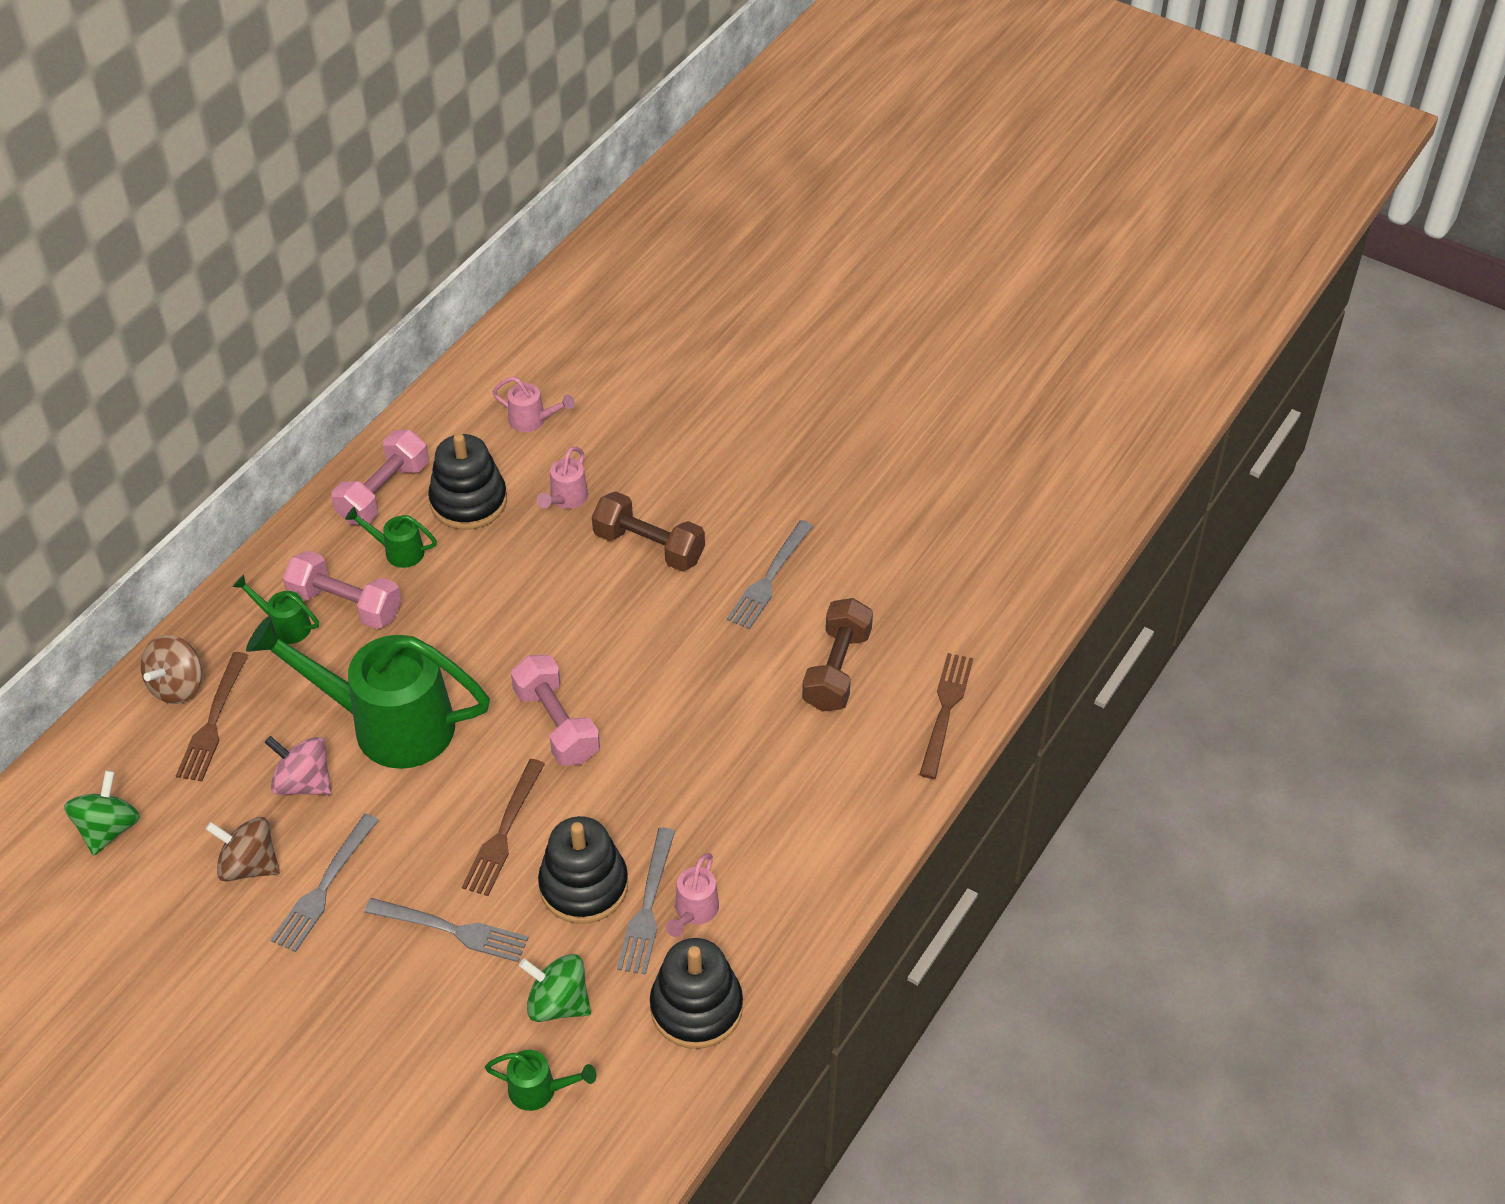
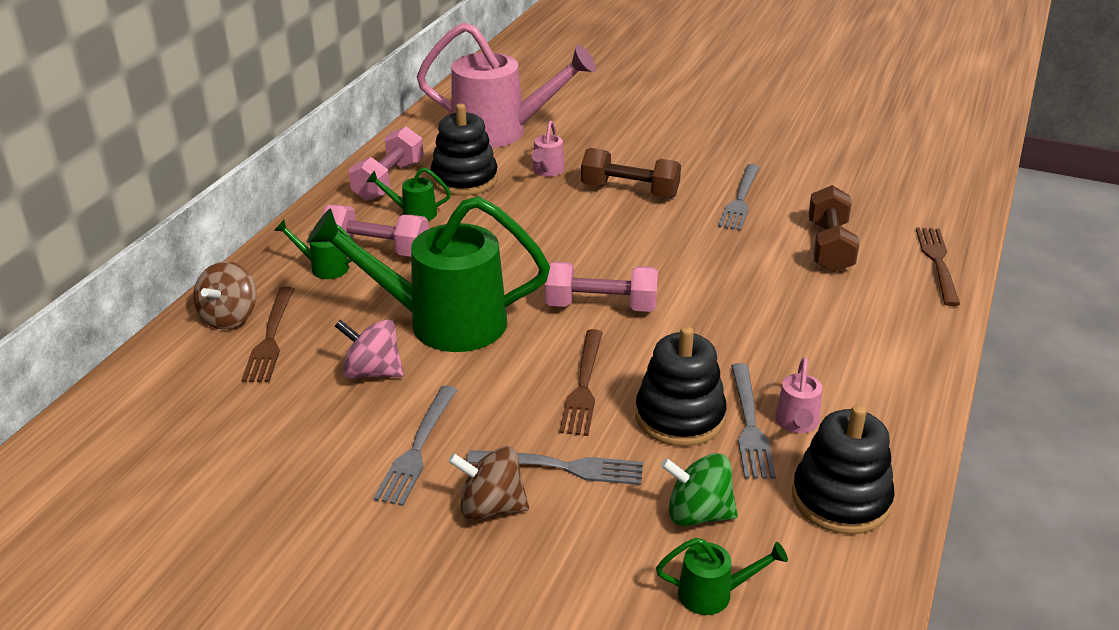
camera: 10 degrees left, 15 degrees down
green spinning top [64,770,140,856] -> none
brown spinning top [206,817,280,882] -> brown spinning top moved to [448,446,529,520]
pink watering can [493,376,575,432] -> pink watering can [416,22,596,148], size x2.41
pink dumbbell [511,655,600,766] -> pink dumbbell turned 45 degrees counterclockwise [545,262,658,312]

